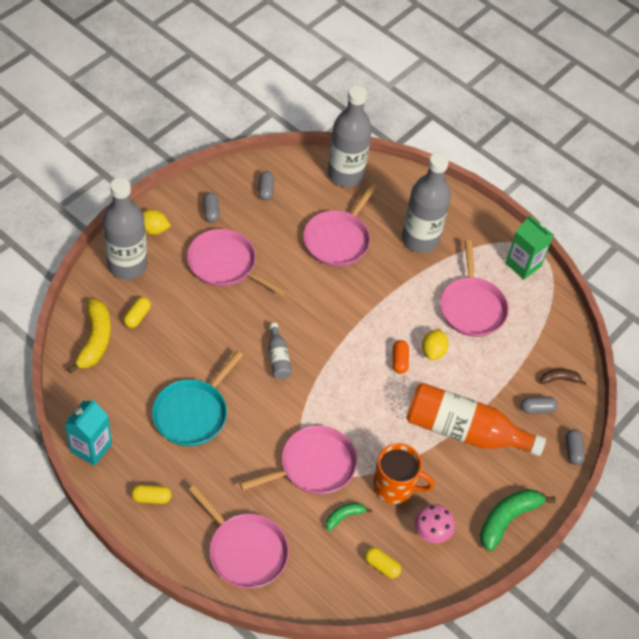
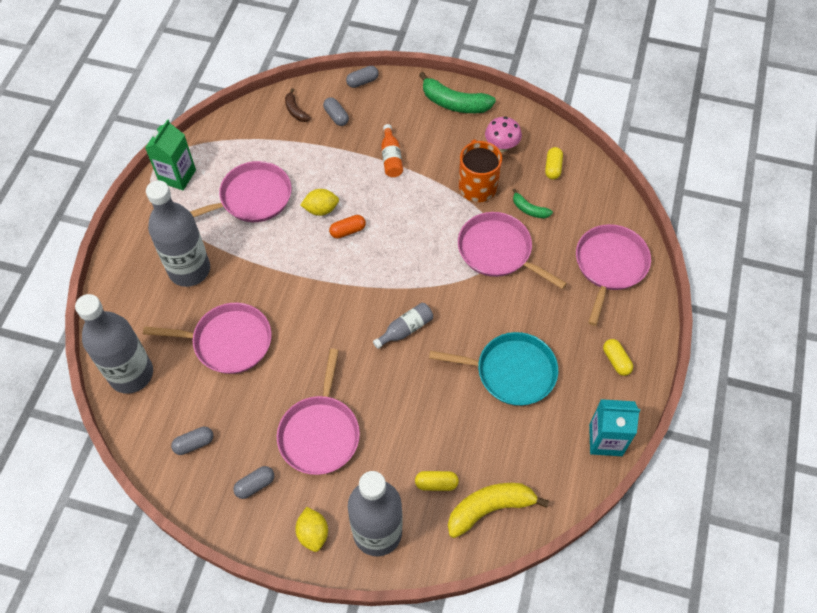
camera: 110 degrees left, 5 degrees up
orange bottle [407,383,546,456] -> orange bottle [381,124,403,177], size x0.45

